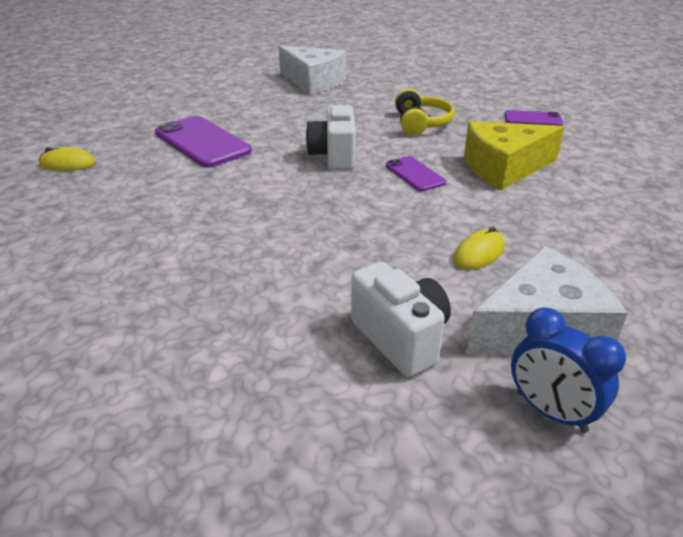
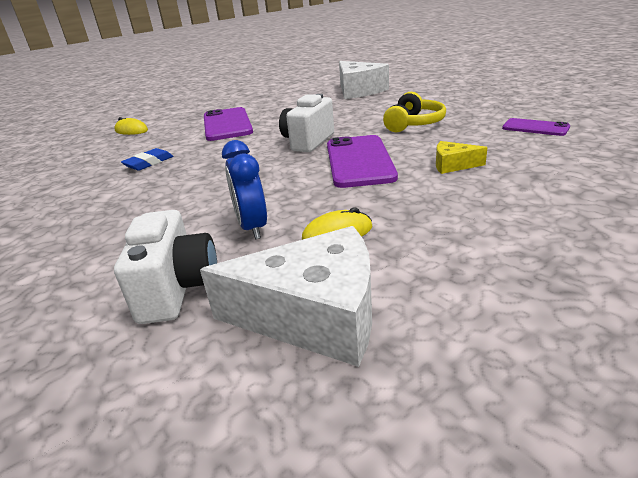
camera: 30 degrees right, 5 degrees down
purple phone [385,156,446,191] -> purple phone [327,135,398,188], size x1.81
yellow cheese [464,121,565,190] -> yellow cheese [436,141,488,174], size x0.48
blue clock [511,307,626,433] -> blue clock moved to [222,140,267,239]
none -> blue eraser [121,148,173,171]

